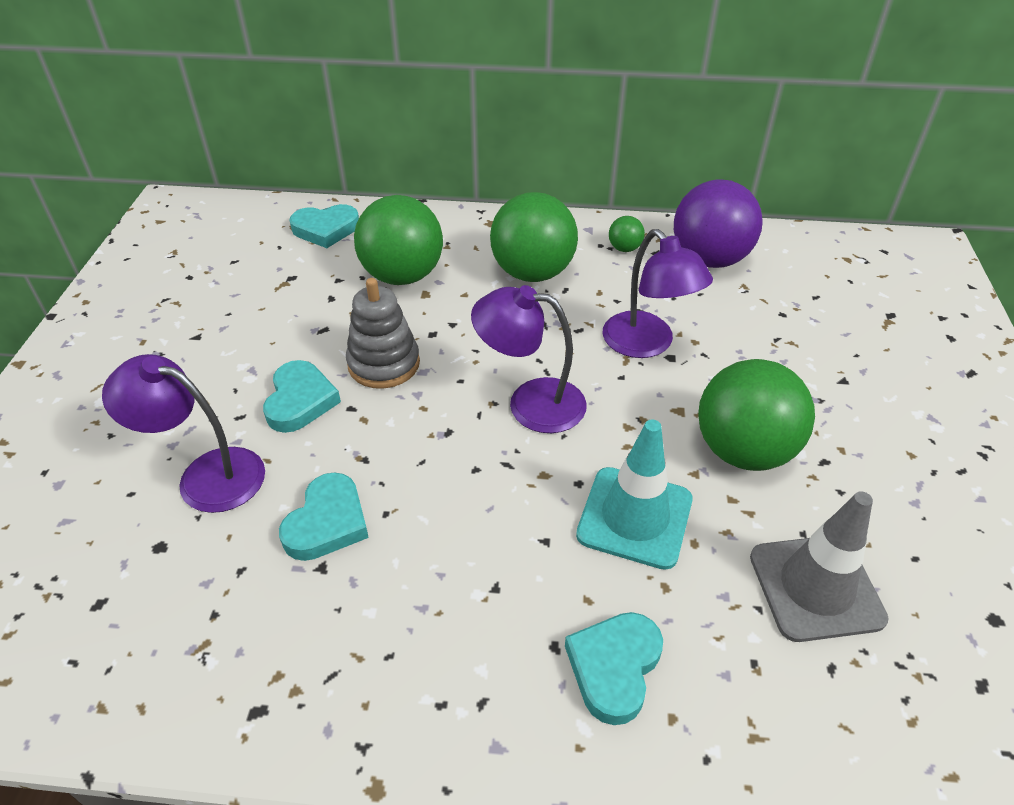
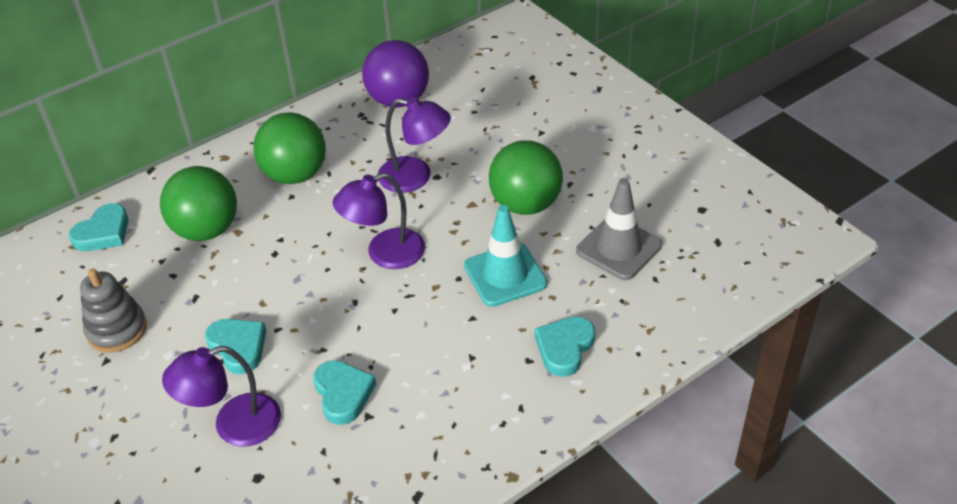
camera: 40 degrees left, 0 degrees up
grey stacking toy [346,278,420,389] -> grey stacking toy moved to [80,269,147,353]
turquoise heart [565,612,663,725] -> turquoise heart turned 45 degrees clockwise [535,316,595,377]
green ball [609,216,645,252] -> none

